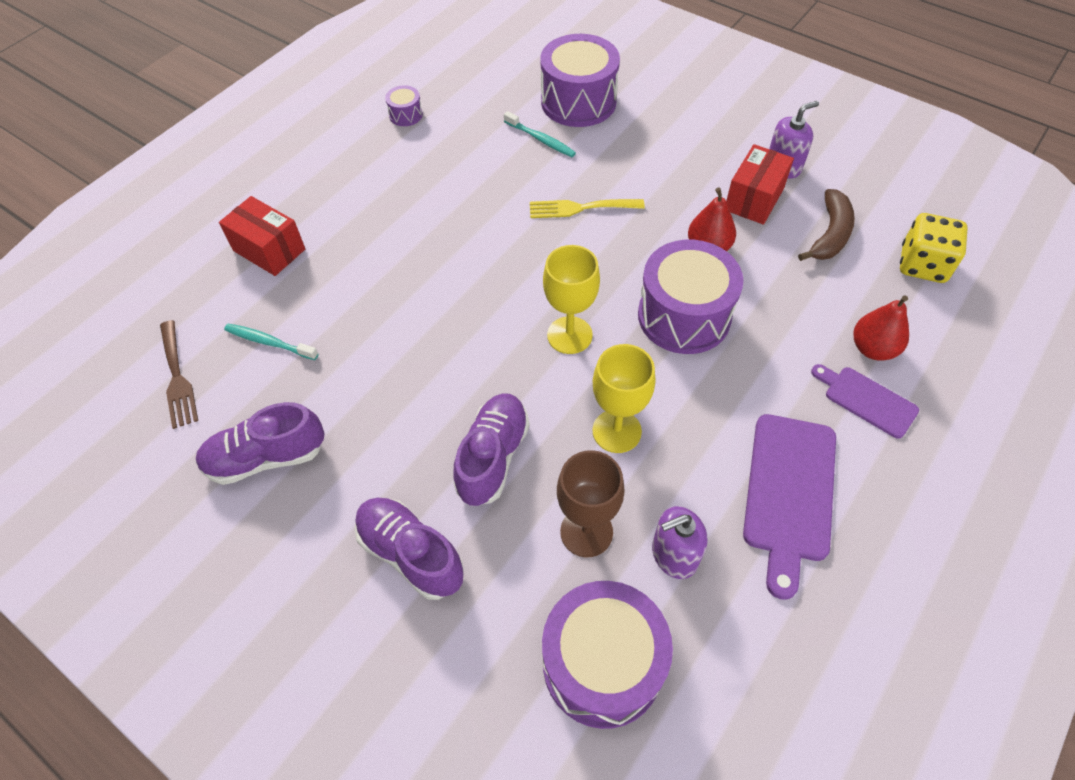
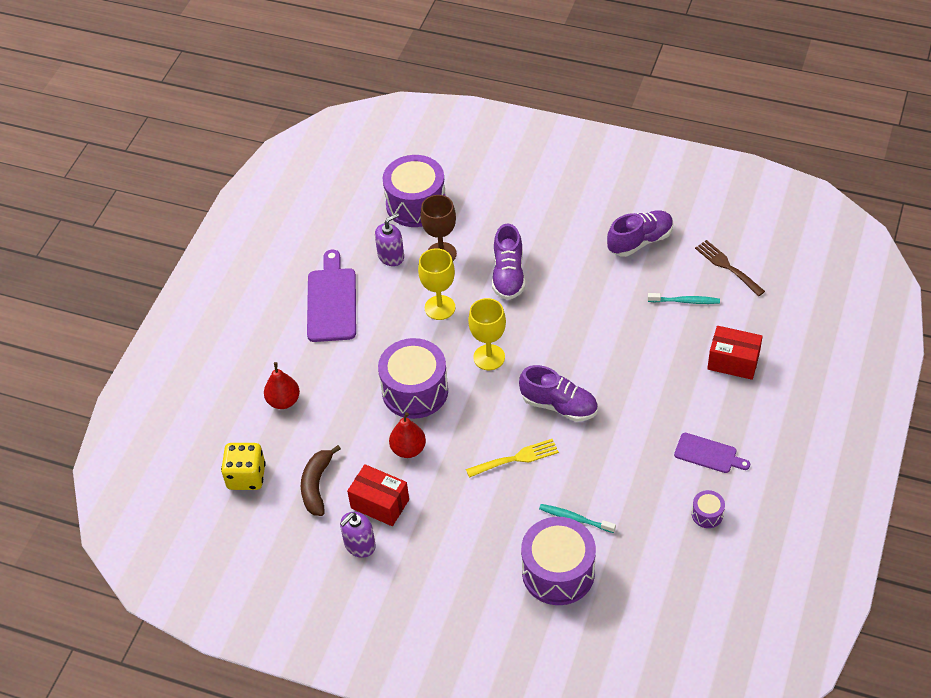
camera: 165 degrees right, 5 degrees down
purple shoe [355,498,464,600] -> purple shoe moved to [519,365,598,422]
red box [726,144,794,225] -> red box turned 75 degrees counterclockwise [347,464,409,526]
purple cutting board [811,364,919,439] -> purple cutting board moved to [674,433,750,473]

